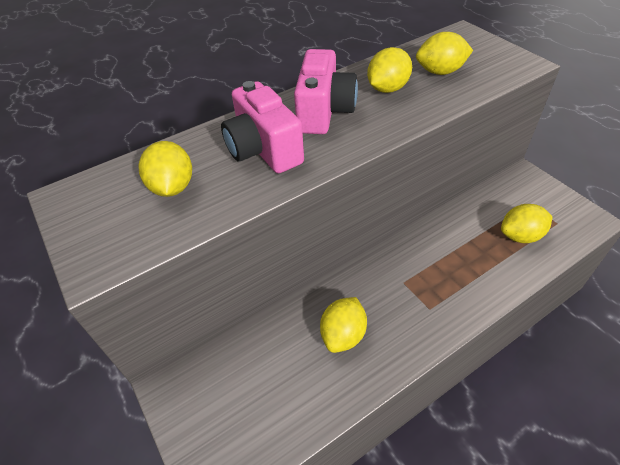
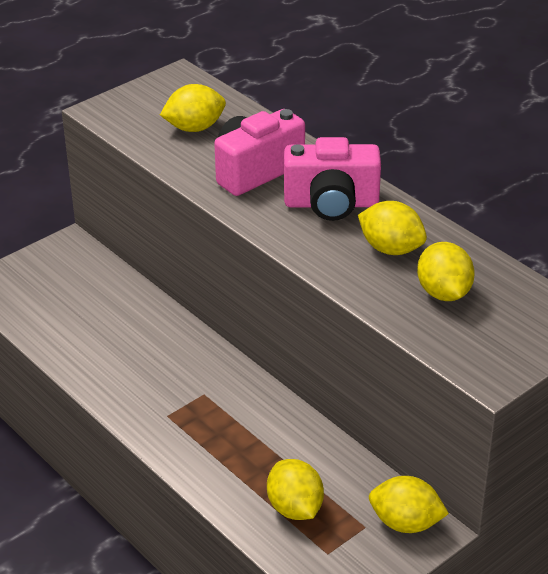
camera: 80 degrees right, 10 degrees down
yellow lemon [320,297,367,353] -> yellow lemon moved to [369,476,449,533]

